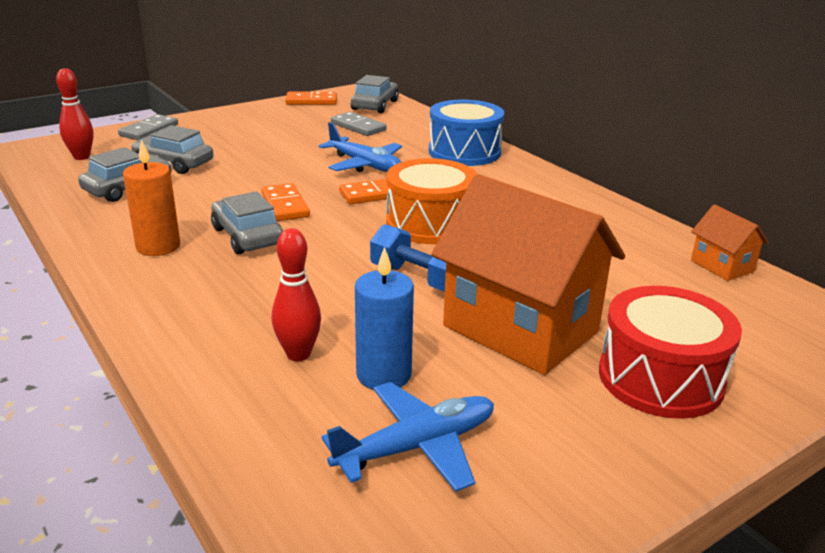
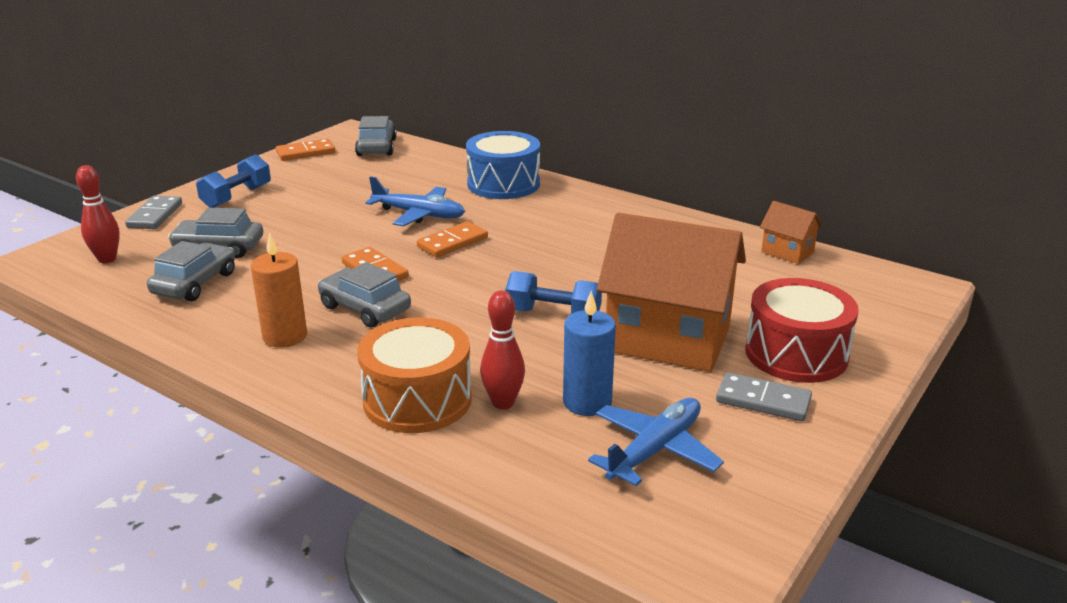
camera: 20 degrees left, 0 degrees up
grey domino [331,112,387,136] -> grey domino moved to [716,372,812,421]
orange drum [386,158,477,244] -> orange drum moved to [357,318,472,433]
none -> blue dumbbell [196,154,271,208]

